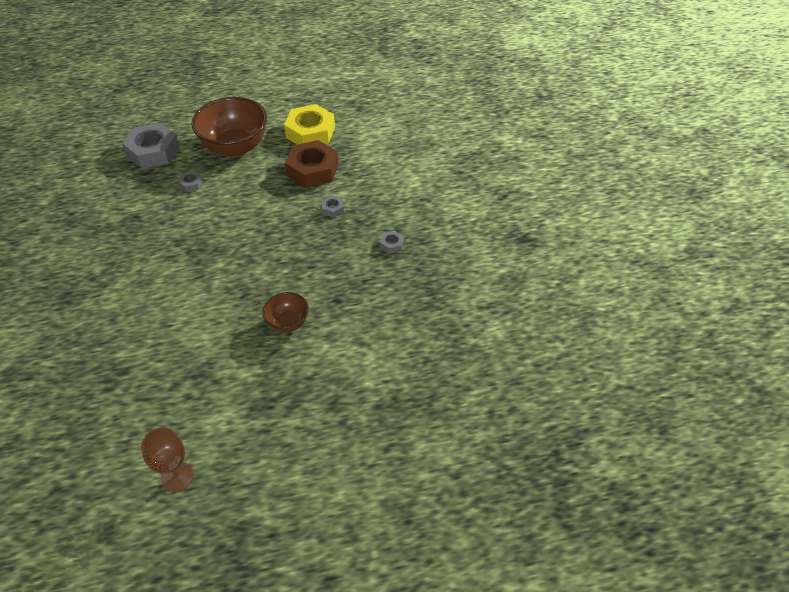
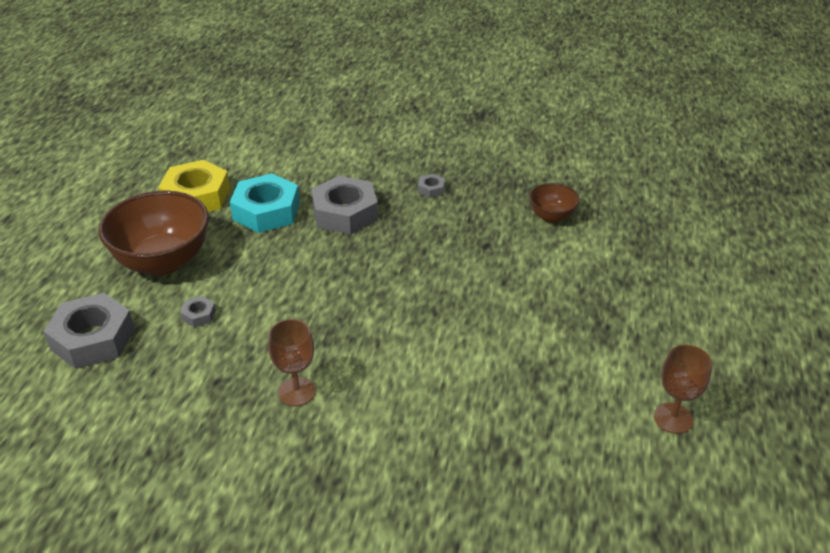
camera: 65 degrees left, 10 degrees down
brown bowl [262,292,309,332] -> brown bowl moved to [529,183,580,223]
brown nut [285,140,338,188] -> turquoise nut [230,173,300,233]
grey nut [322,195,344,217] -> grey nut [311,176,378,235], size x2.32
none -> brown goblet [268,319,316,406]

